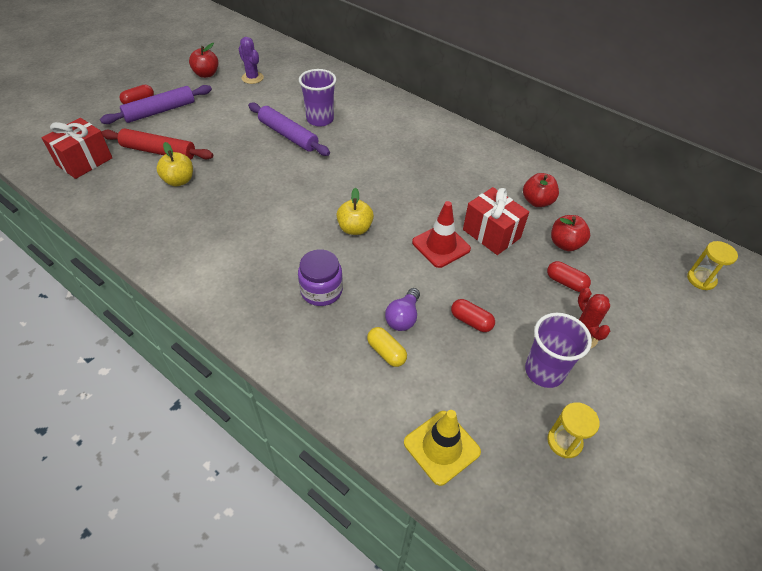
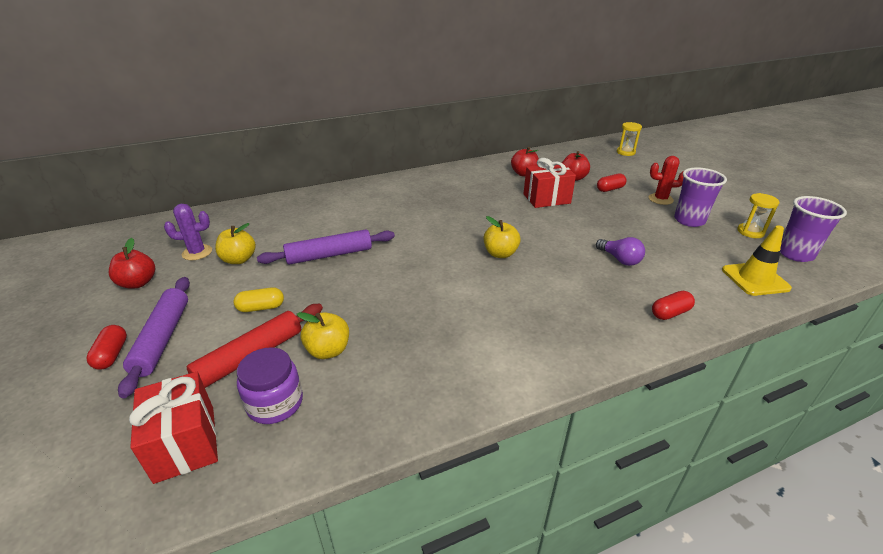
camera: 60 degrees left, 15 degrees down
purple jar [298,249,343,306] -> purple jar moved to [237,347,303,424]
purple cup [299,69,336,127] -> purple cup moved to [780,196,847,262]
yellow capsule [367,327,407,367] -> yellow capsule moved to [234,287,284,312]
red traffic cone [412,201,471,268] -> none
red capsule [451,299,495,332] -> red capsule moved to [652,291,695,320]
none -> yellow apple [215,223,256,264]

